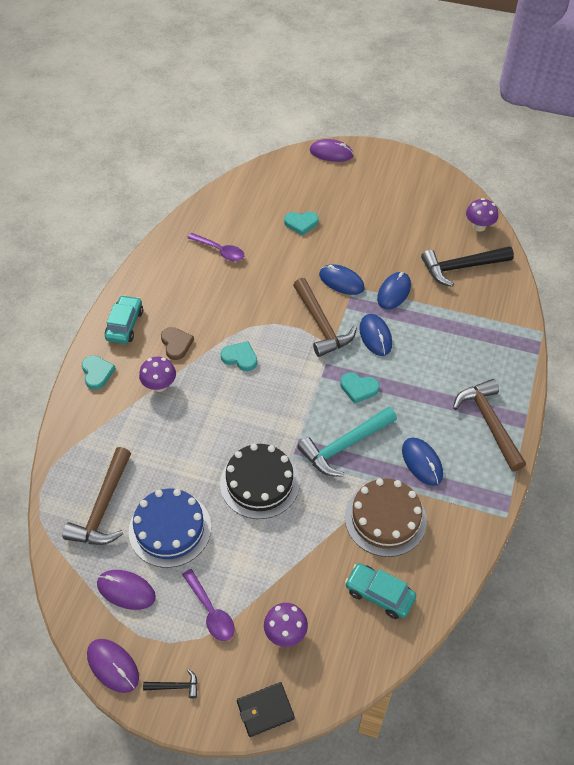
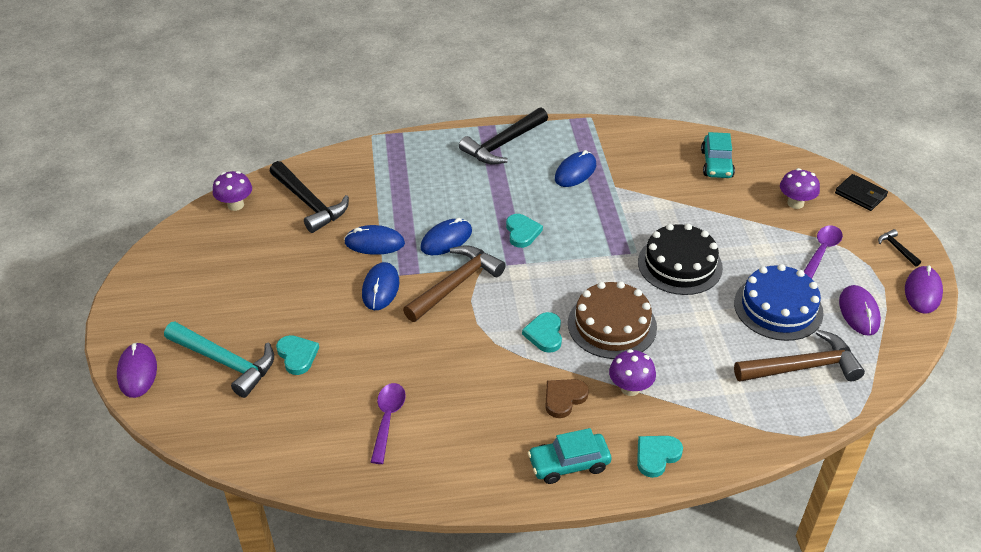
camera: 115 degrees left, 10 degrees down
turquoise hammer [297,407,397,477] -> turquoise hammer moved to [164,321,274,398]
brown cake [345,478,427,557] -> brown cake moved to [568,281,657,359]
brown hammer [453,379,526,472] -> black hammer [459,107,548,164]

